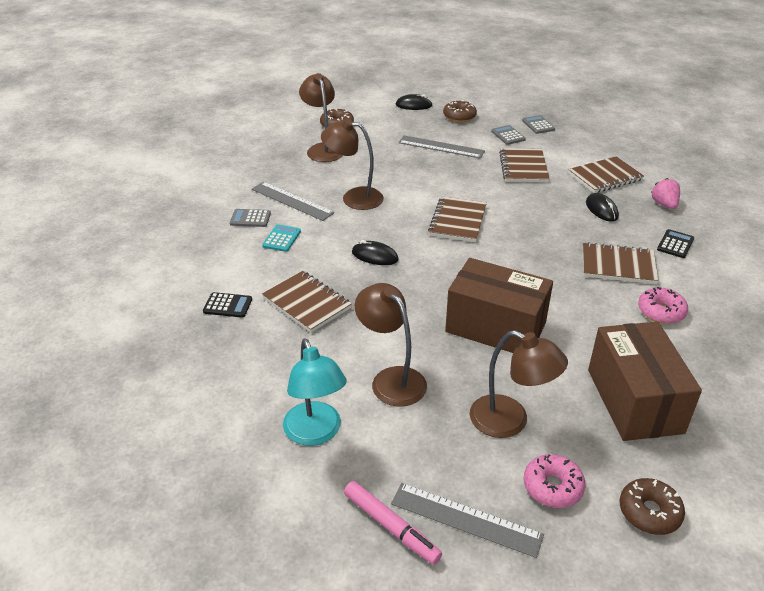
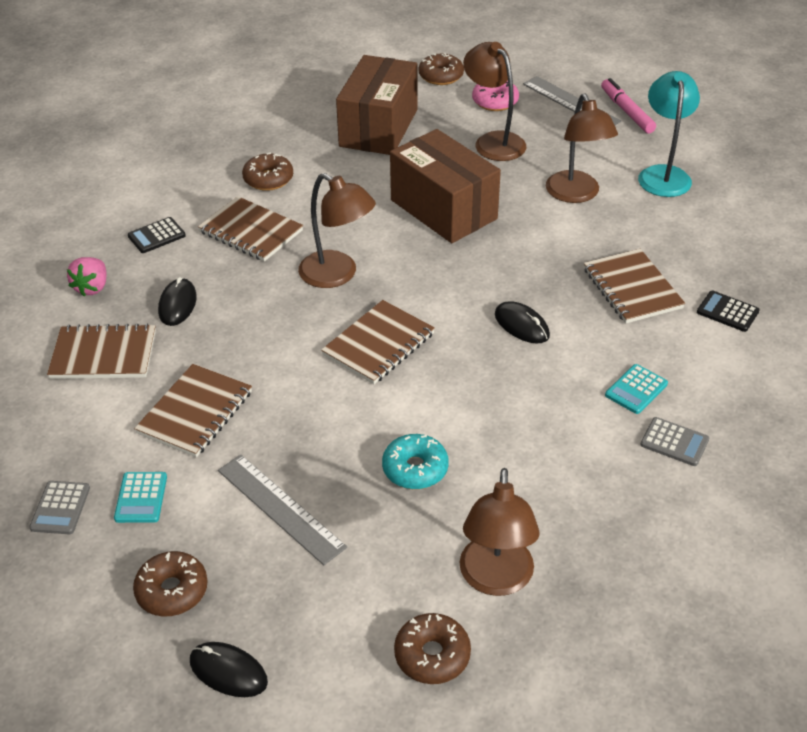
camera: 155 degrees left, 5 degrees up
grey ruler [252,182,334,221] -> none
brown lamp [321,119,384,210] -> brown lamp moved to [298,173,376,288]
grey calculator [491,125,526,145] -> turquoise calculator [114,472,167,523]
pink donut [638,287,688,324] -> brown donut [242,153,293,191]
none -> turquoise donut [382,434,449,489]

